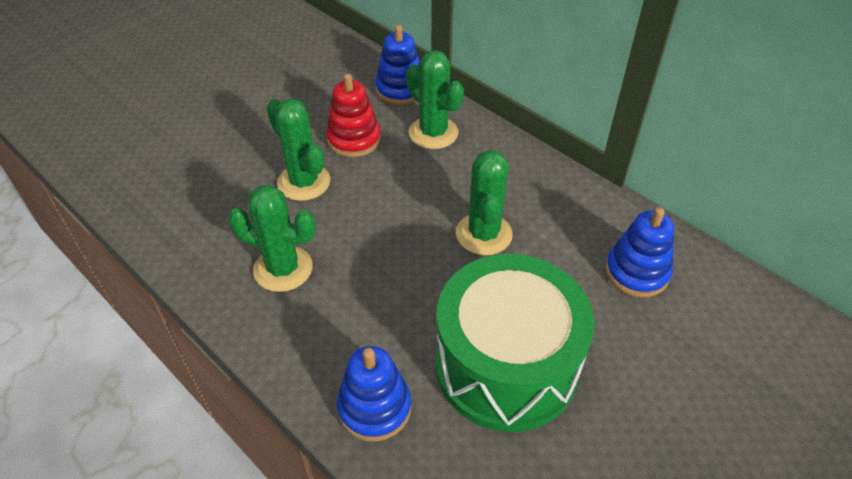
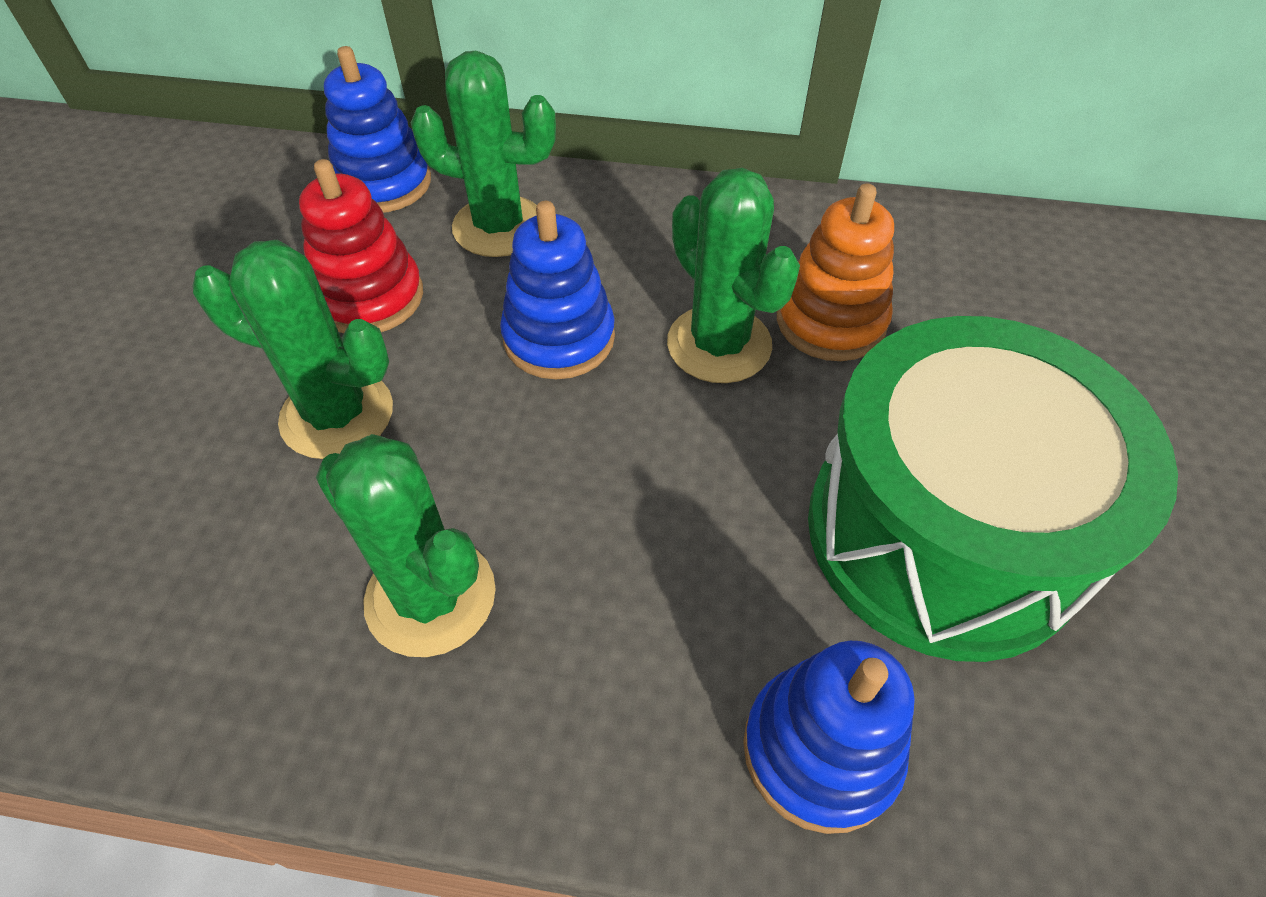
camera: 35 degrees left, 5 degrees up
green cactus [228,185,316,292] -> green cactus turned 60 degrees clockwise [316,434,496,657]
blue stacking toy [605,207,674,297] -> blue stacking toy moved to [500,201,615,379]
none -> orange stacking toy [777,183,894,361]

